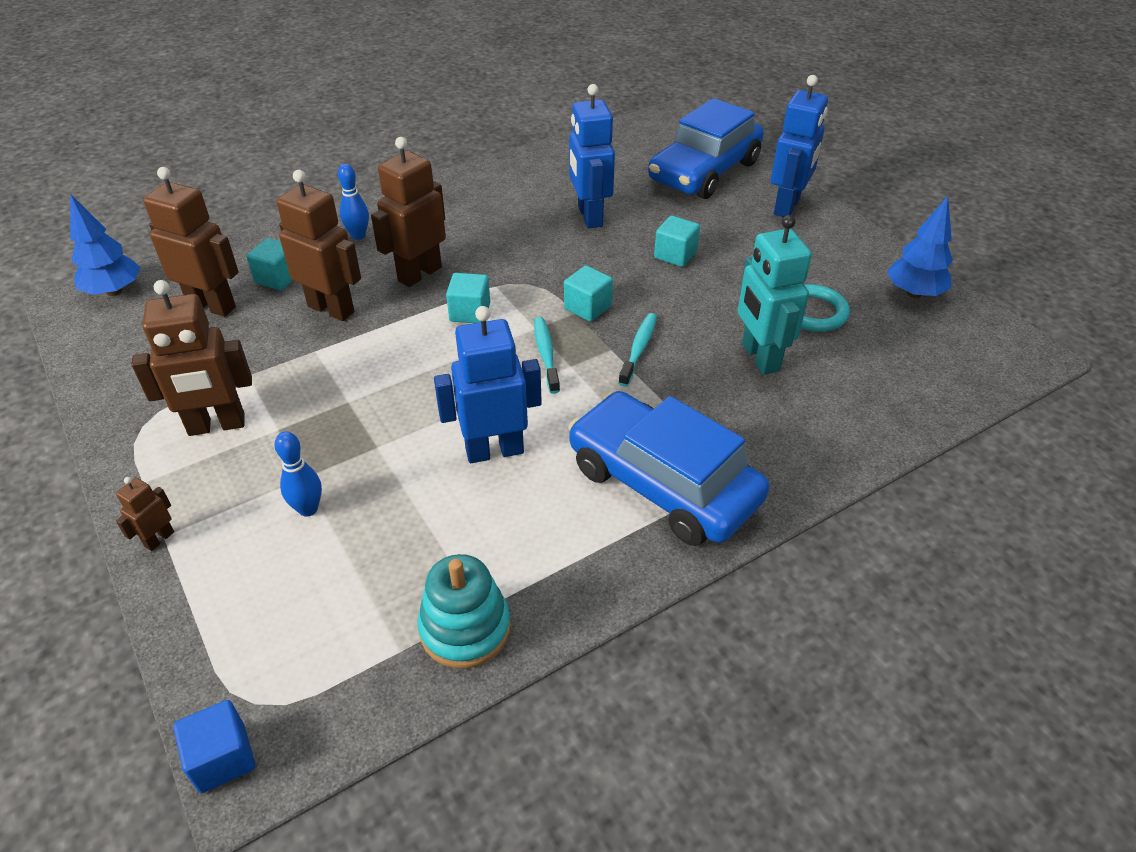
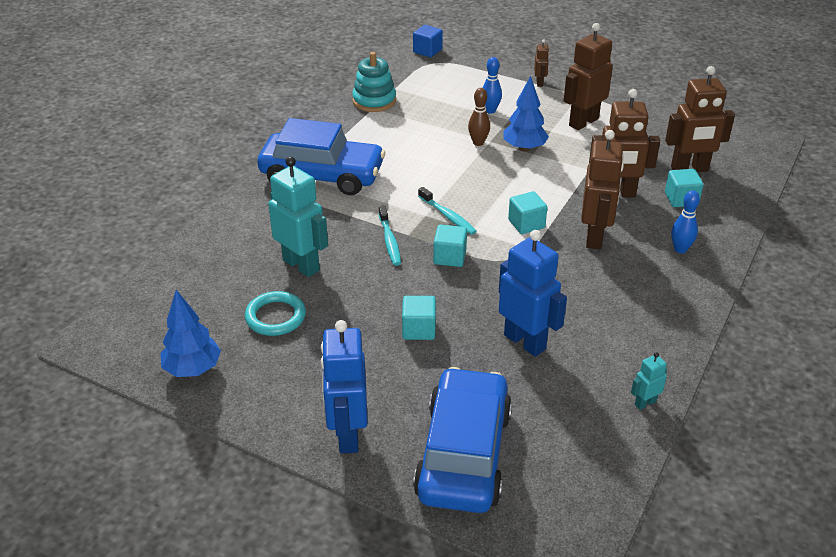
camera: 150 degrees right, 5 degrees down
blue tree [70,194,140,296] -> blue tree moved to [503,76,549,152]
blue robot [434,306,542,463] -> none
none -> brown bowling pin [468,88,490,146]
none -> turquoise robot [631,352,667,410]

